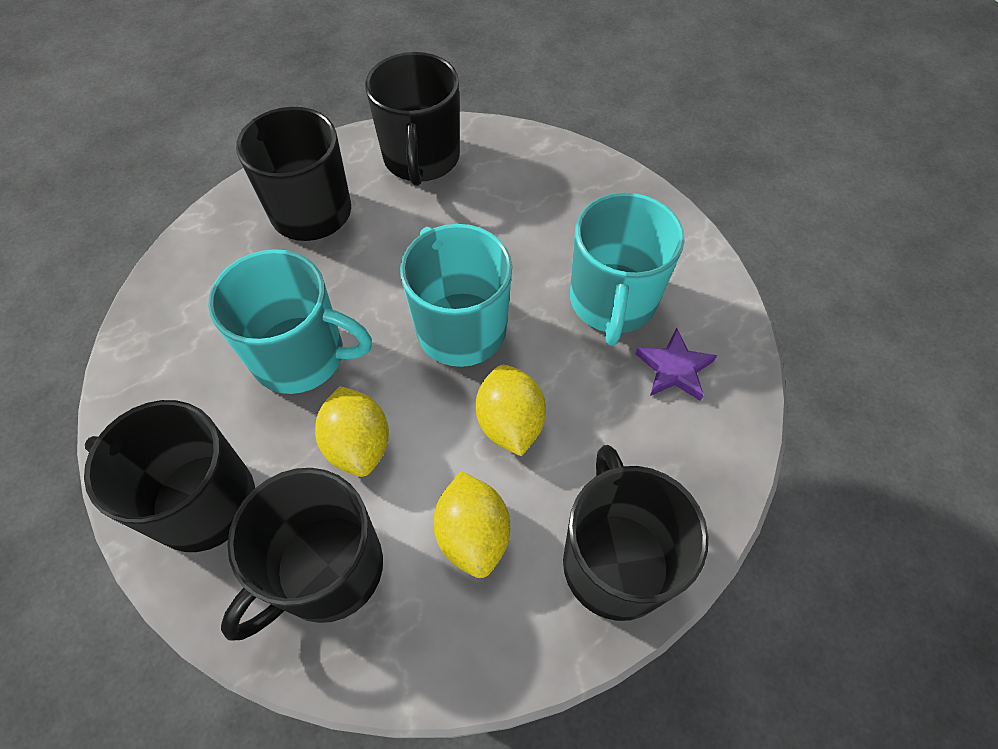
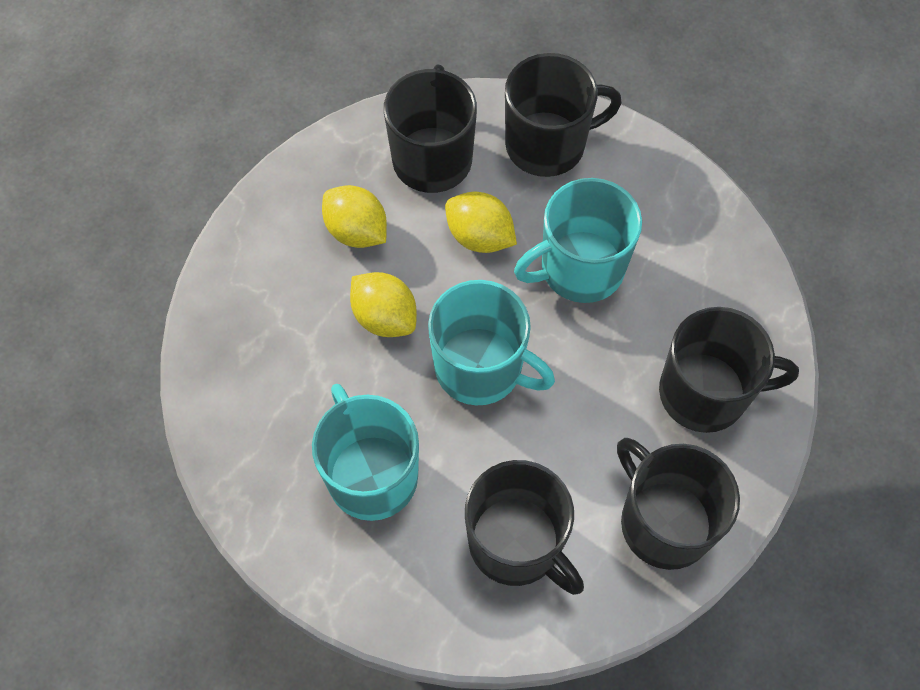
camera: 145 degrees right, 5 degrees up
black mug [563,445,709,621] -> black mug moved to [465,460,584,595]
purple star [635,328,717,401] -> none

